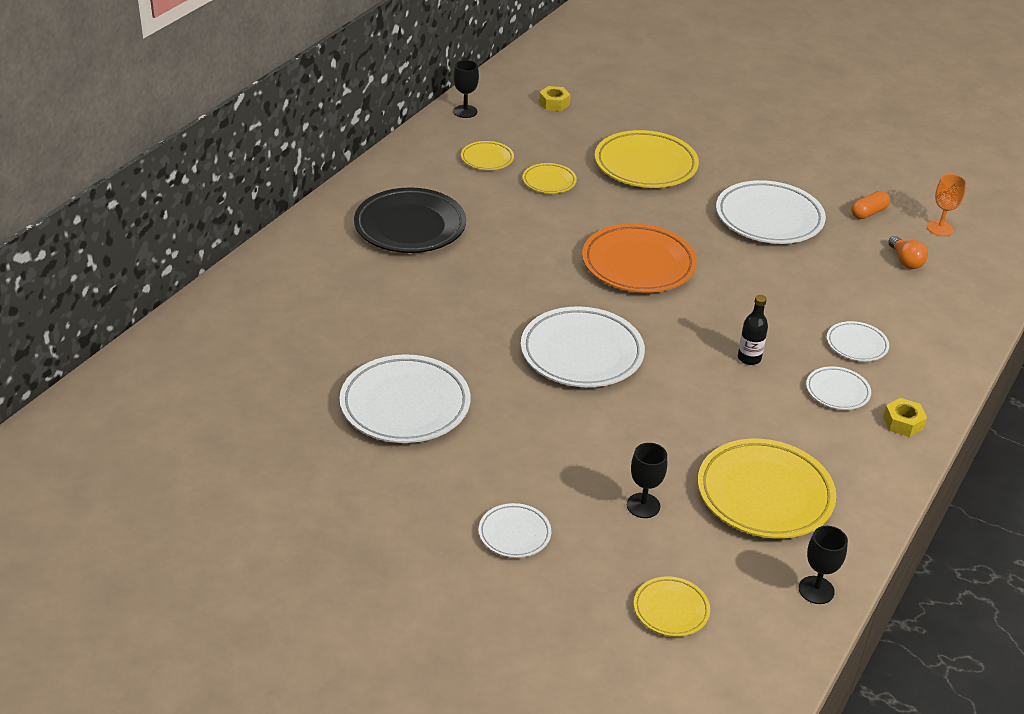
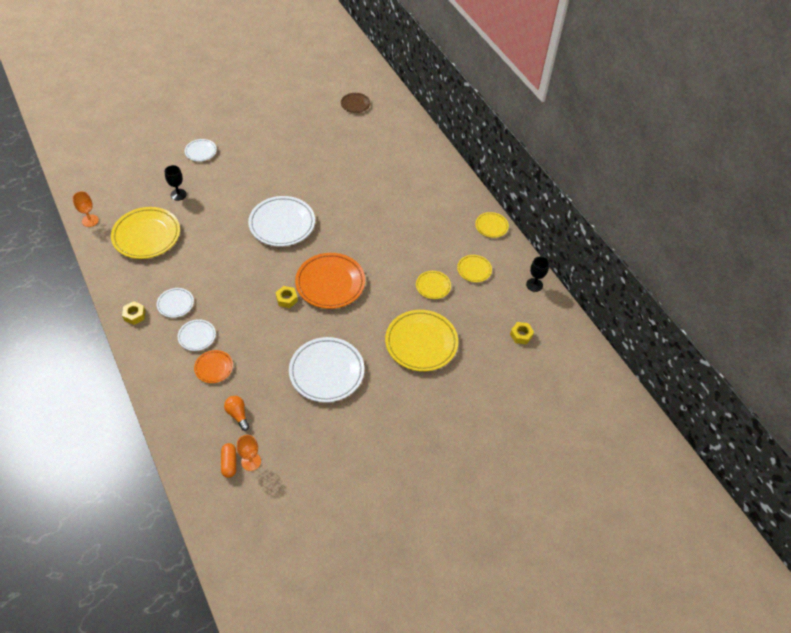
camera: 120 degrees right, 15 degrees up
white plate [340,354,471,443] -> none
black plate [354,187,466,253] -> none
yellow plate [634,576,710,637] -> yellow plate moved to [475,212,509,238]
black bottle [738,295,768,365] -> none
black goblet [799,526,848,604] -> orange goblet [72,191,99,227]
orange capsule [851,191,890,219] -> orange capsule moved to [221,443,236,478]
orange light bulb [888,236,928,269] -> orange light bulb turned 45 degrees clockwise [224,396,249,431]
none -> orange plate [194,350,233,383]
none -> yellow nut [275,286,298,308]
none -> brown plate [341,93,371,113]

